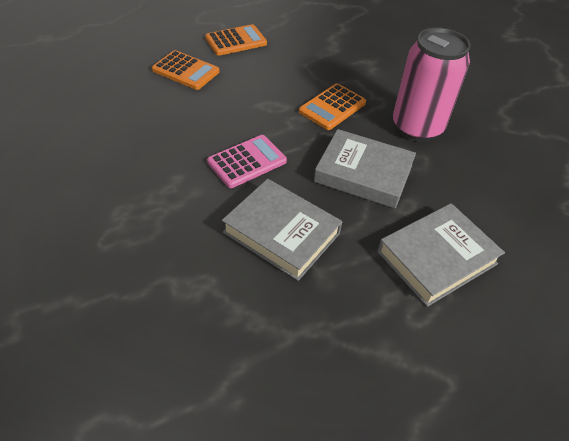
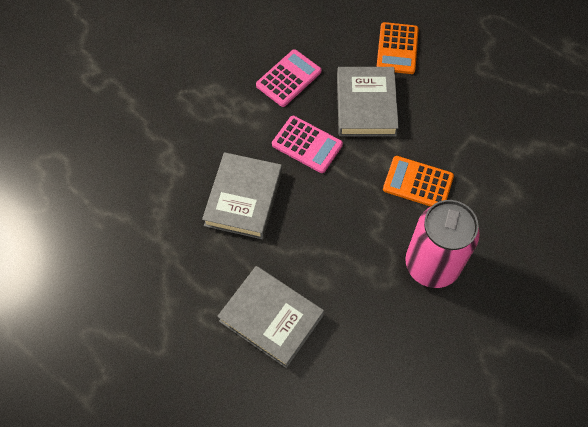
camera: 70 degrees right, 15 degrees up
orange calculator [205,24,267,56] -> none
grey book [314,129,416,209] -> grey book moved to [337,67,399,136]
none -> pink calculator [256,49,321,107]

